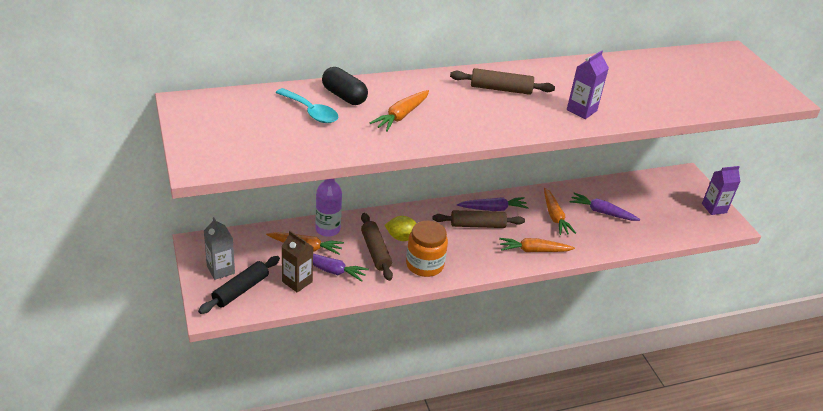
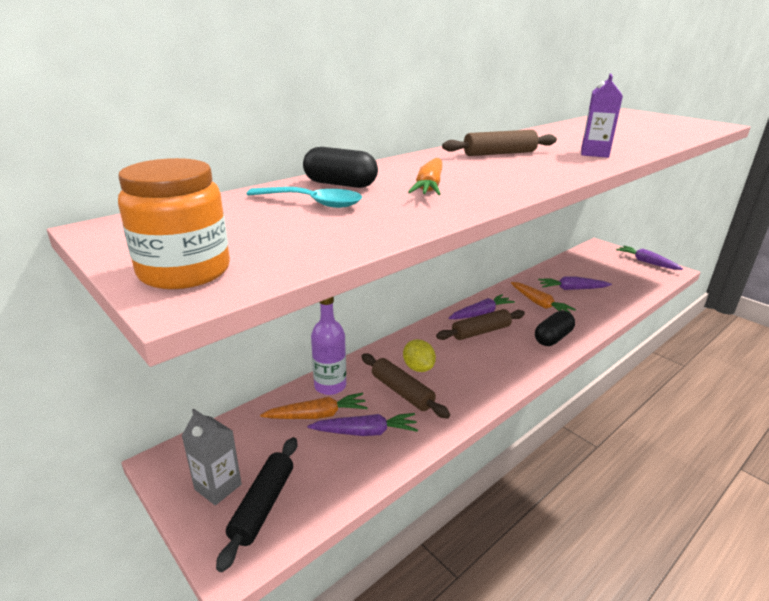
camera: 20 degrees left, 10 degrees down
brown carton [282,231,313,292] -> none
yellow lemon [385,216,417,241] -> yellow lemon turned 75 degrees clockwise [403,339,436,372]
orange jar [406,221,448,277] -> orange jar moved to [118,158,230,289]
orange carrot [499,238,575,252] -> black capsule [535,311,575,346]
purple carton [702,166,741,215] -> purple carrot [616,245,683,270]

